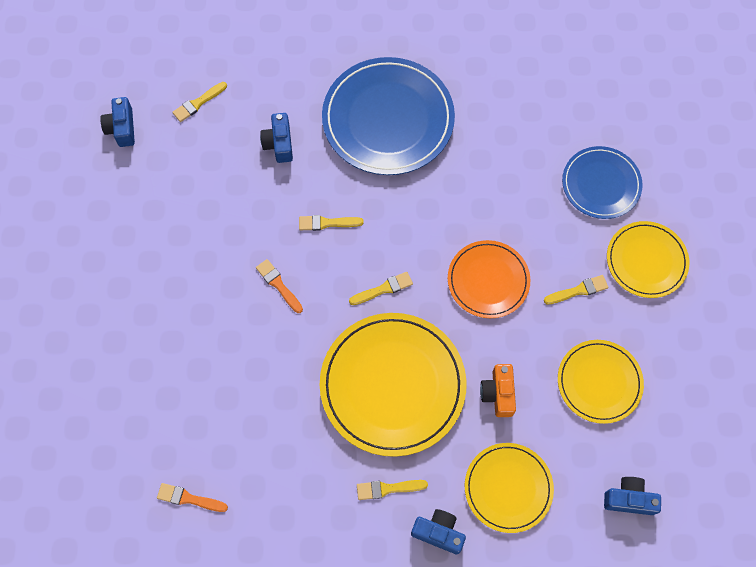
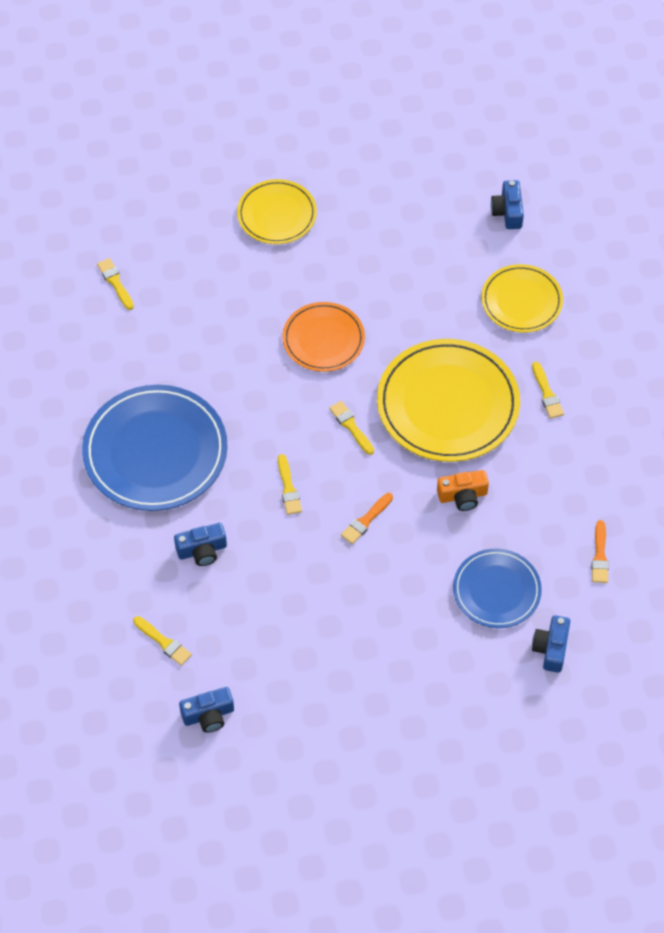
camera: 100 degrees left, 10 degrees down
blue camera [411,509,466,554] -> blue camera moved to [532,615,570,673]
orange camera [480,364,516,417] -> orange camera moved to [437,470,489,511]
yellow brush [544,275,608,305] -> yellow brush moved to [97,258,134,310]
yellow plate [558,340,644,424] -> none
blue plate [562,146,643,219] -> blue plate moved to [453,549,542,628]

